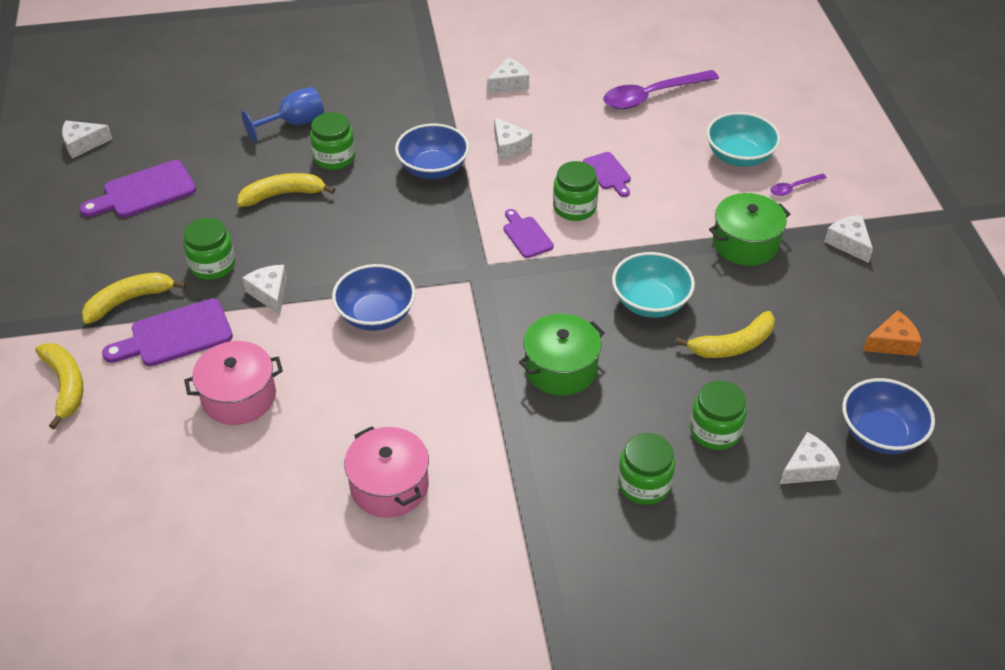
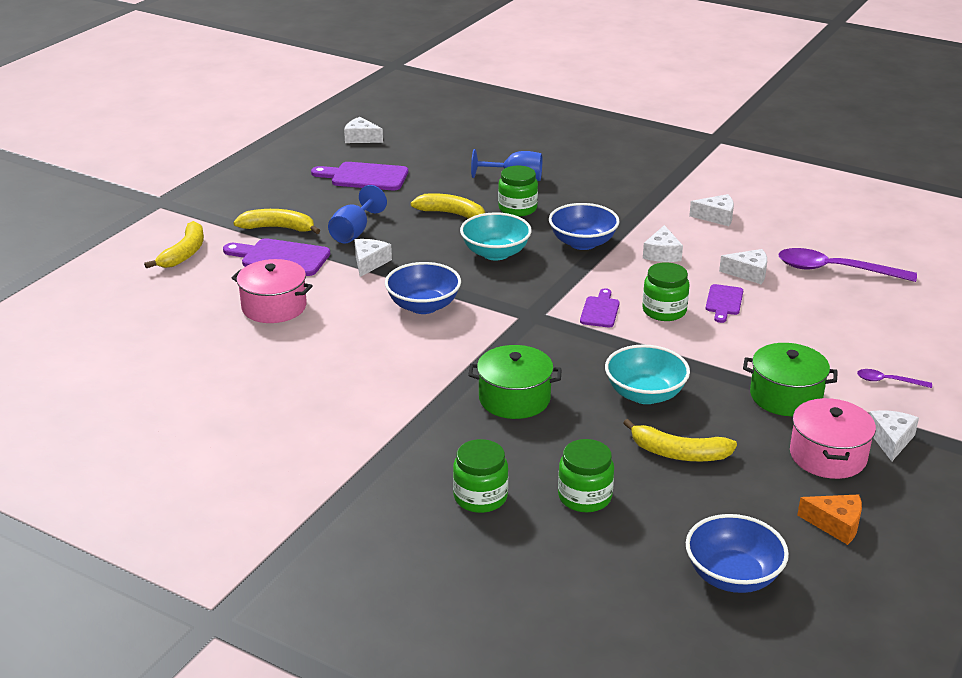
camera: 40 degrees right, 15 degrees down
green jar [183,218,235,280] -> blue goblet [328,185,387,243]
pink pot [344,426,429,518] -> pink pot moved to [790,398,876,479]
turquoise bowl [706,112,780,167] -> turquoise bowl moved to [460,212,532,260]
white cheese [780,432,840,484] -> white cheese moved to [719,249,767,284]

